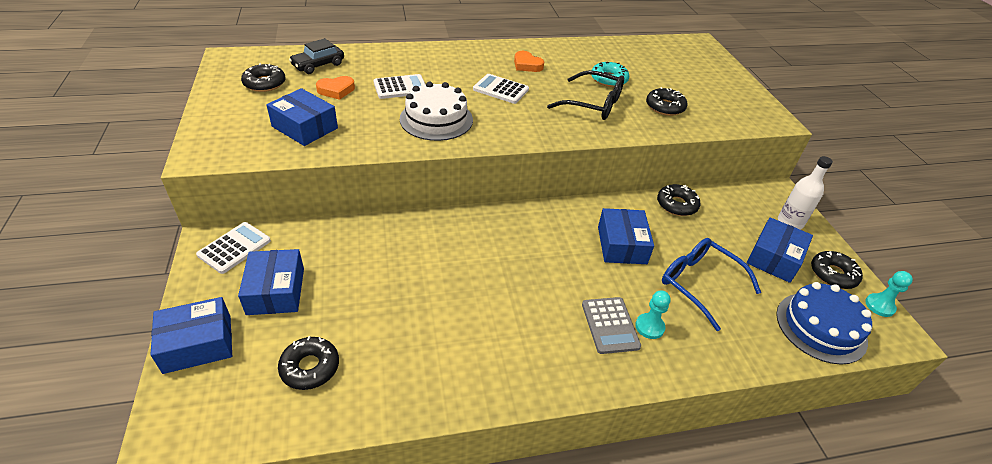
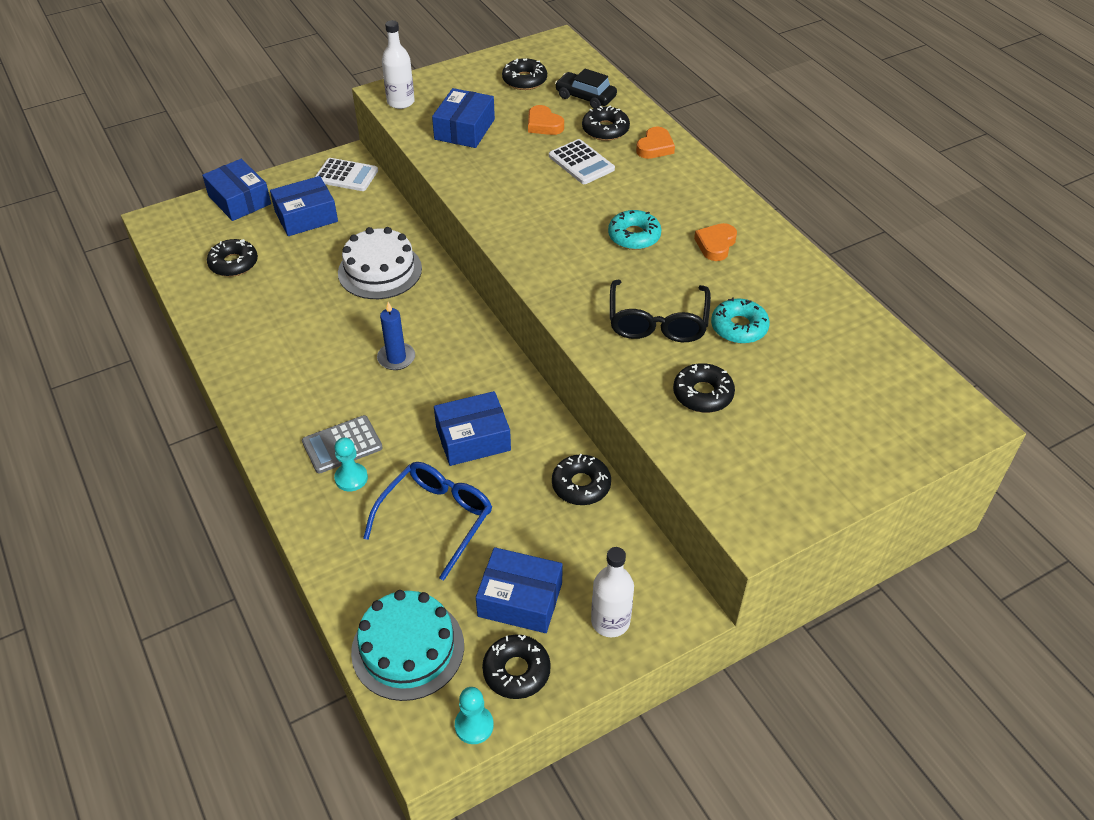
camera: 75 degrees right, 5 degrees up
white cake [400,82,473,141] -> white cake moved to [338,227,422,299]
white calculator [473,74,529,104] -> turquoise donut [608,210,661,250]
blue cake [776,282,872,365] -> turquoise cake [351,590,464,701]
none -> blue candle [377,302,415,370]
none -> white bottle [382,20,415,109]
none -> black donut [582,105,630,141]
none -> orange heart [636,127,675,159]

